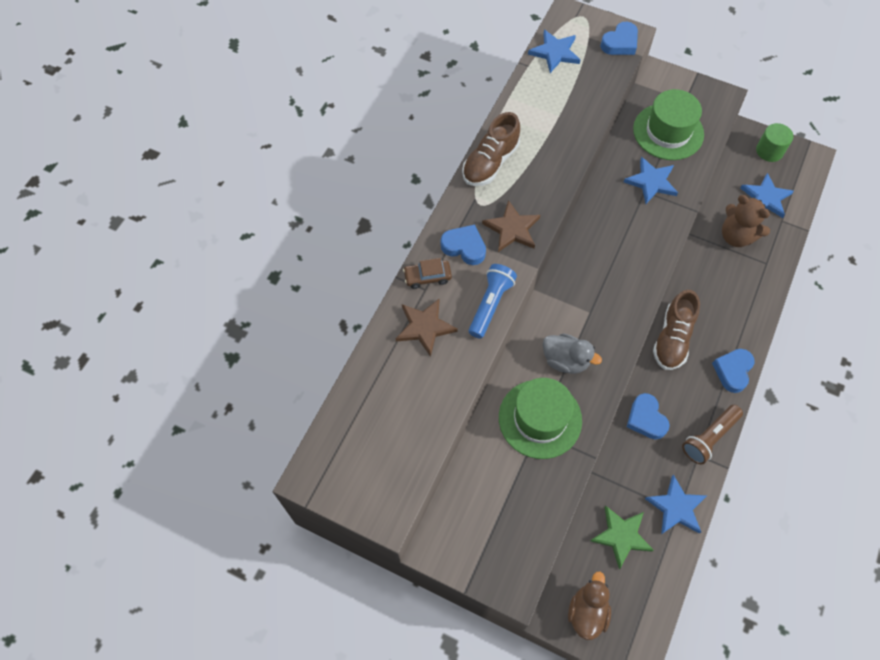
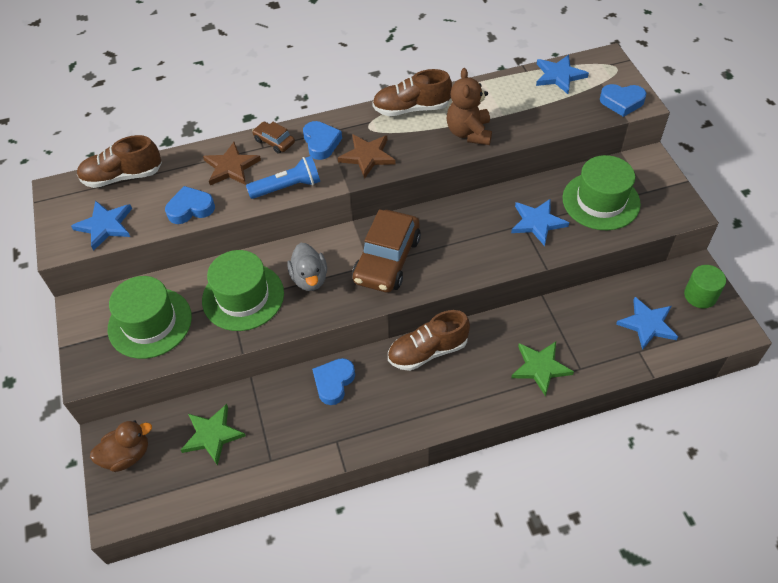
camera: 50 degrees right, 10 degrees down
blue star [645,475,707,534] -> blue star moved to [71,200,132,251]
brown flashlight [682,405,743,465] -> none
blue heart [712,349,754,393] -> blue heart moved to [165,186,215,224]
brown teddy bear [722,195,770,247] -> brown teddy bear moved to [447,68,492,145]
none -> brown shoe [77,135,162,188]
none -> green hat [108,276,192,359]
none -> brown car [352,209,421,293]
none -> green star [511,342,574,396]

